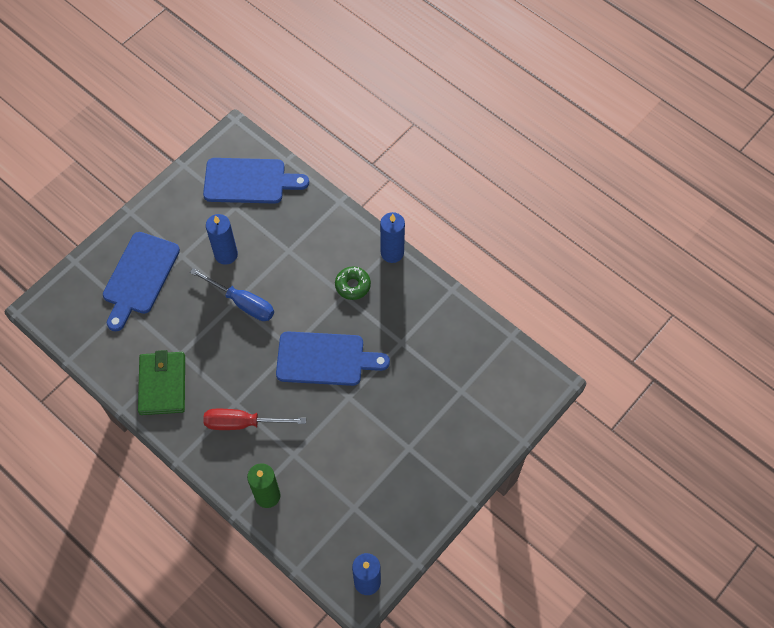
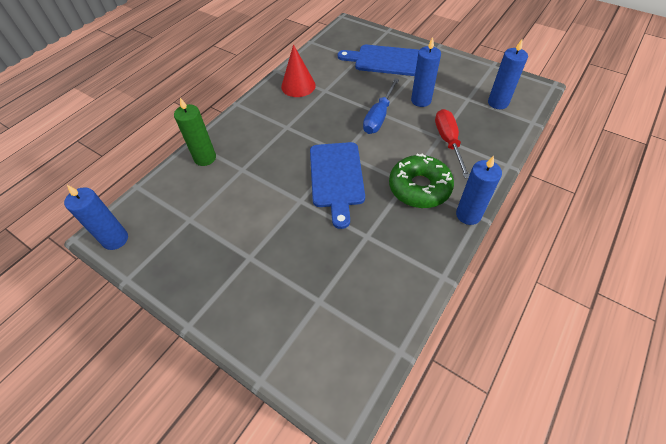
camera: 85 degrees right, 10 degrees down
green wallet [138,350,185,415] -> red cone [281,44,316,97]
blue cutting board [203,158,309,204] -> blue candle [488,39,528,109]
red screwdriver [203,409,306,430] -> red screwdriver moved to [435,109,470,179]
green donut [335,267,371,300] -> green donut [389,154,454,208], size x1.74

